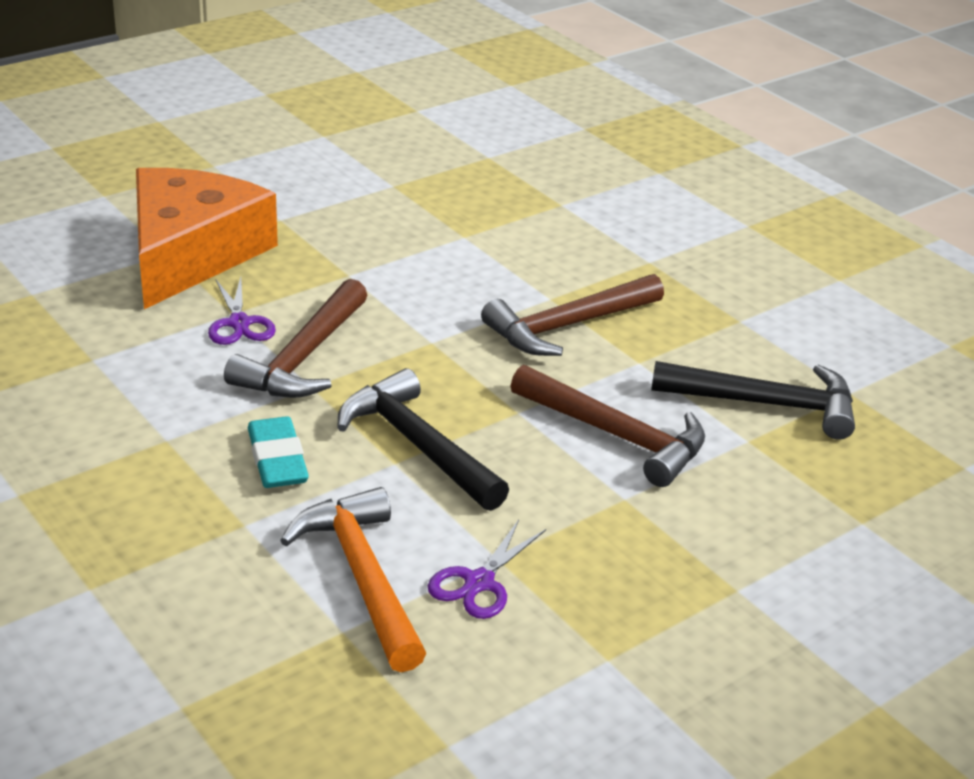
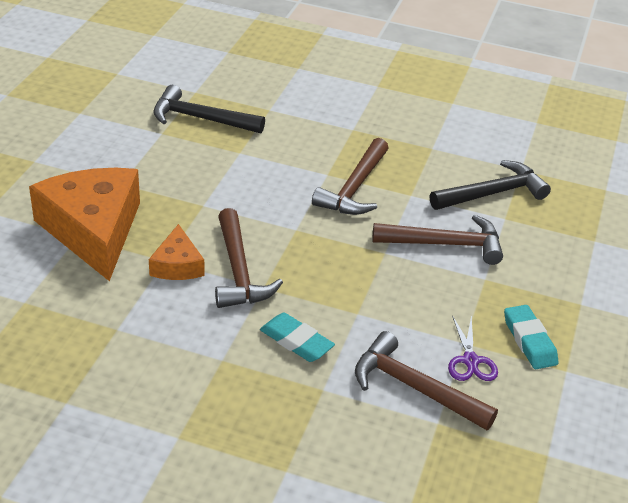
camera: 35 degrees left, 5 degrees up
purple scissors [208,277,276,345] -> orange cheese [149,224,205,280]
orange hammer [280,487,426,672] -> brown hammer [355,331,498,430]
black hammer [337,368,509,511] -> black hammer moved to [153,85,265,133]
none -> turquoise eraser [504,305,559,369]

